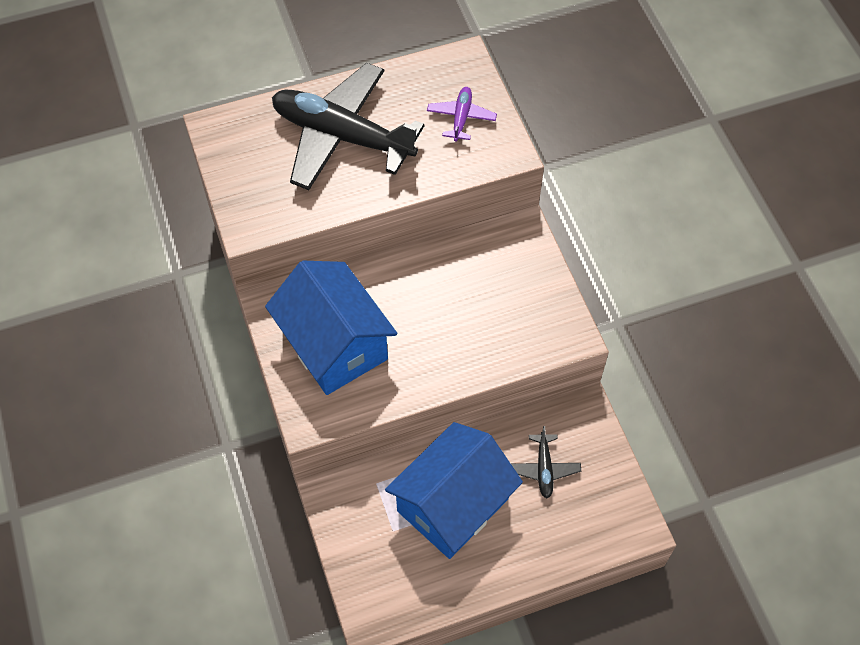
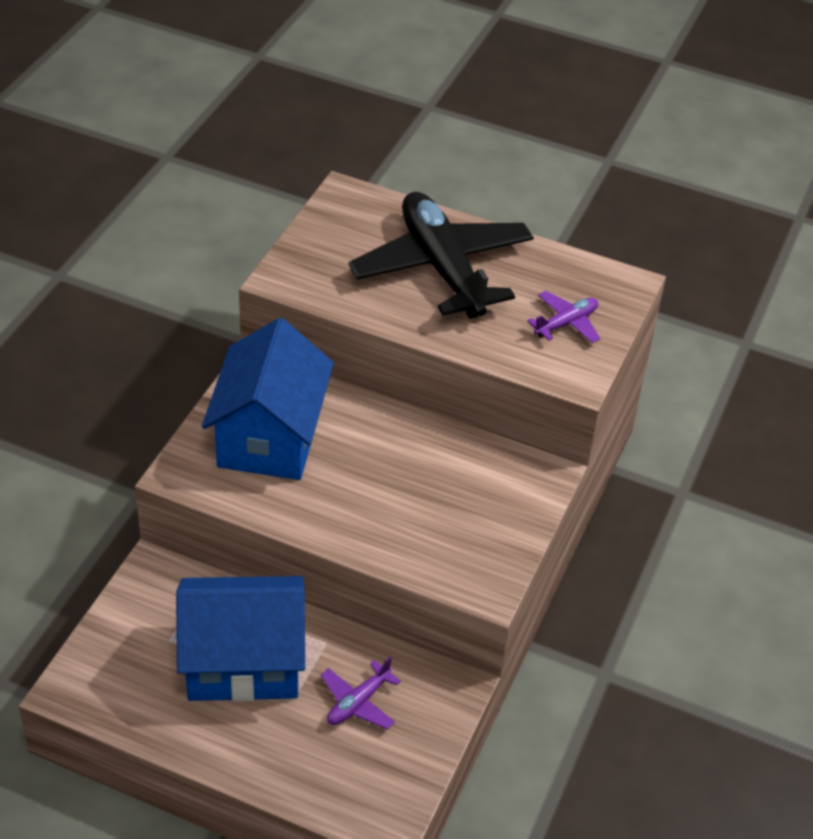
camera: 40 degrees right, 15 degrees down
black plane [511,426,581,498] -> purple plane [321,657,401,729]

